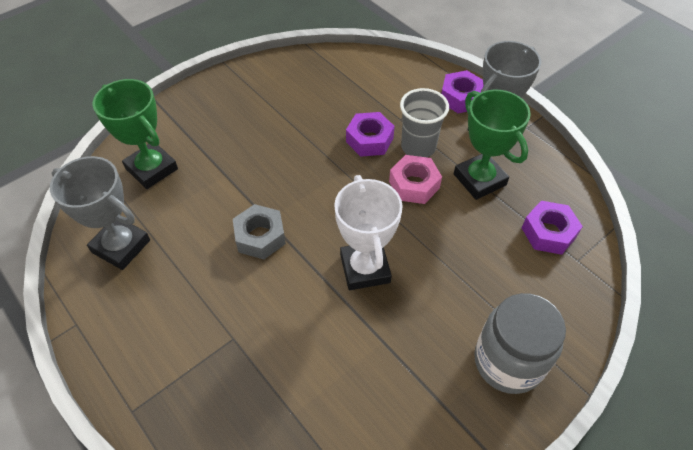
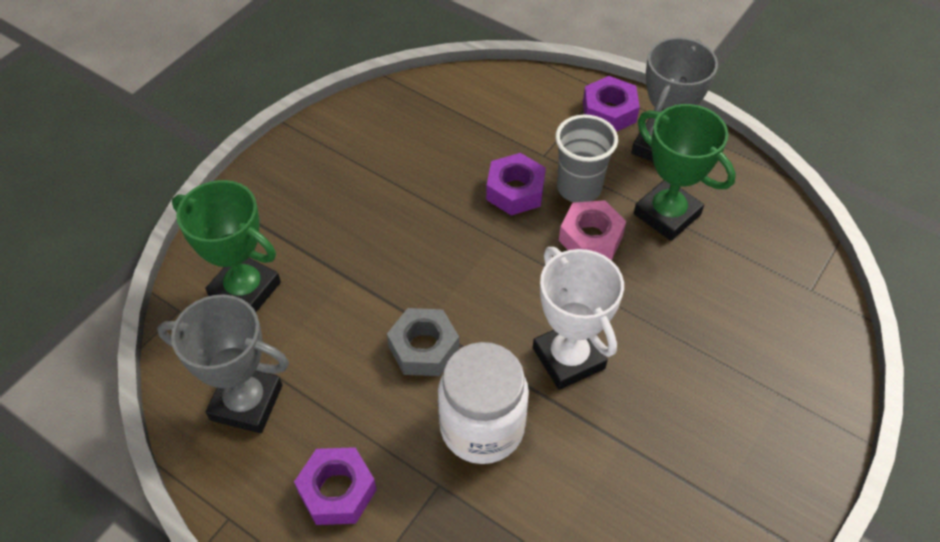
camera: 15 degrees left, 0 degrees up
grey jar [474,293,566,394] -> none
purple nut [522,201,583,255] -> purple nut moved to [294,447,377,525]
none -> white jar [438,342,529,464]

